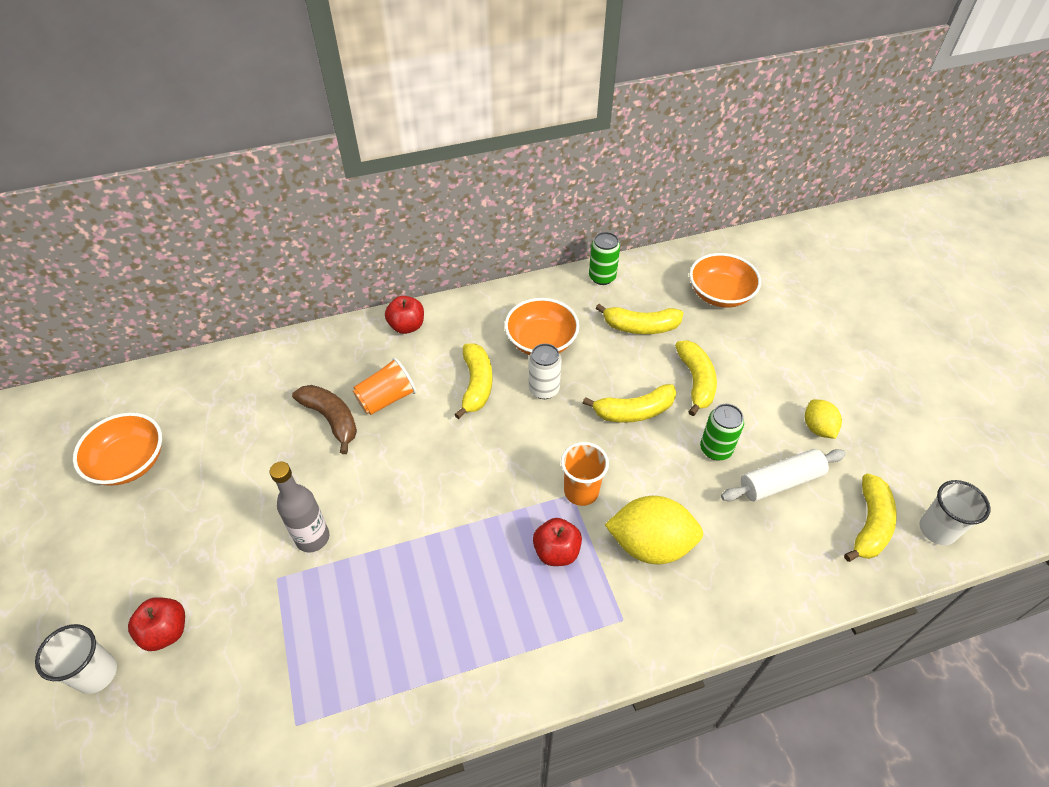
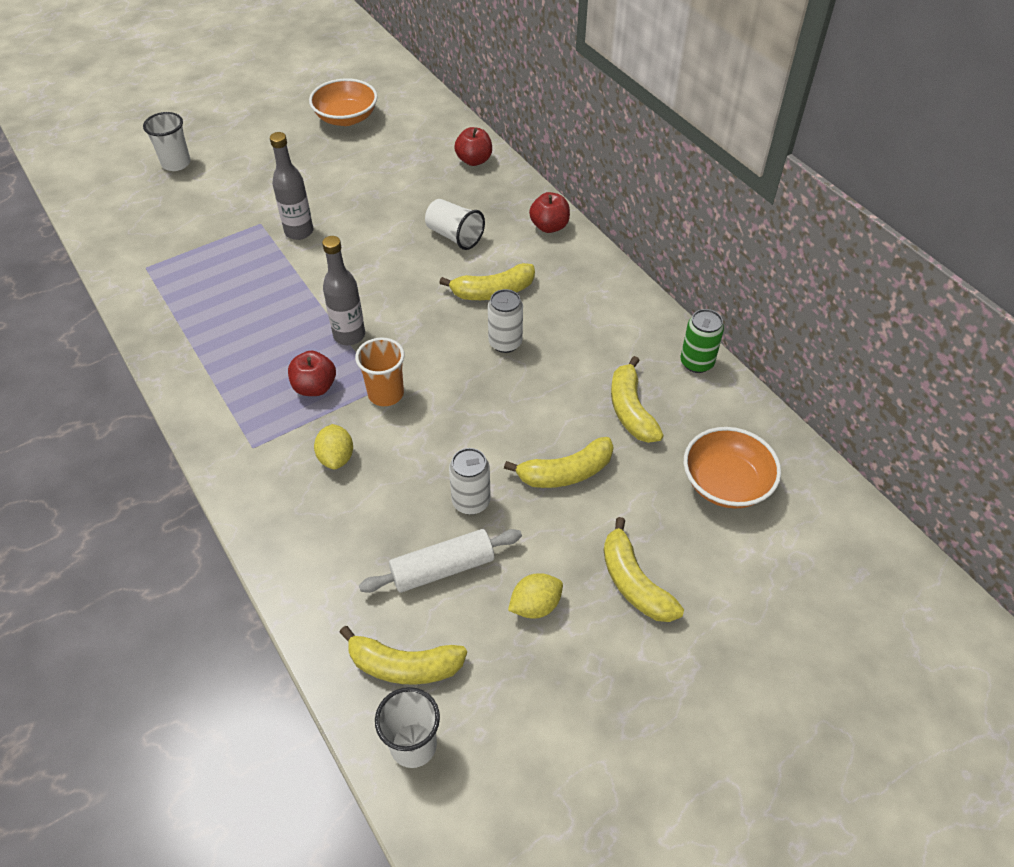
camera: 75 degrees right, 0 degrees up
red apple [128,597,185,651] -> red apple moved to [454,127,492,166]
brown banana [292,385,357,454] -> none
orange cup [353,358,416,415] -> white cup [425,199,485,250]
orange bowl [505,298,579,355] -> none
yellow banana [583,384,676,423] -> yellow banana moved to [604,517,684,622]
yellow lemon [605,496,703,564] -> yellow lemon [314,424,353,469], size x0.56
green can [700,404,744,461] -> white can [449,448,491,515]
white rolling pin [721,449,846,501] -> white rolling pin turned 75 degrees counterclockwise [359,529,522,593]
none -> grey bottle [322,236,365,345]

